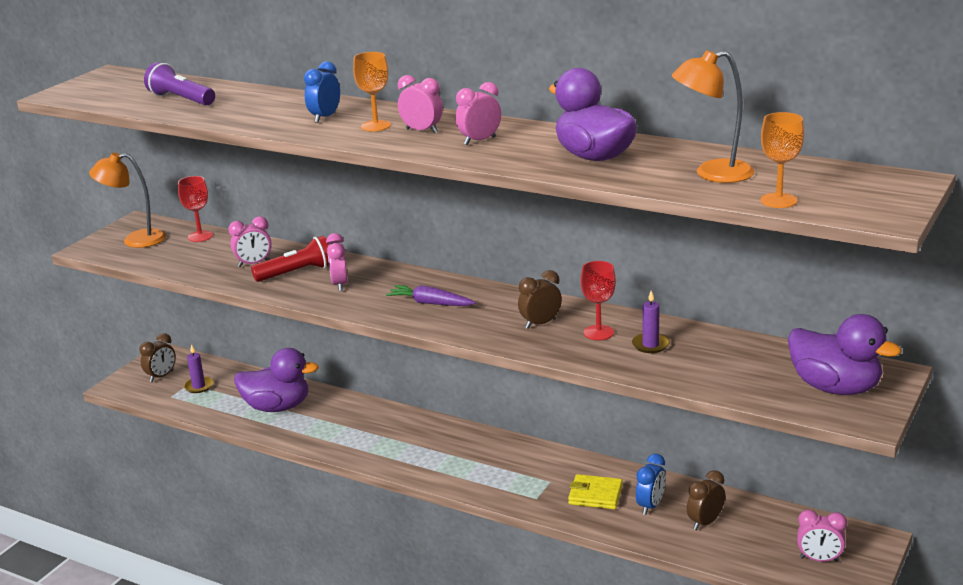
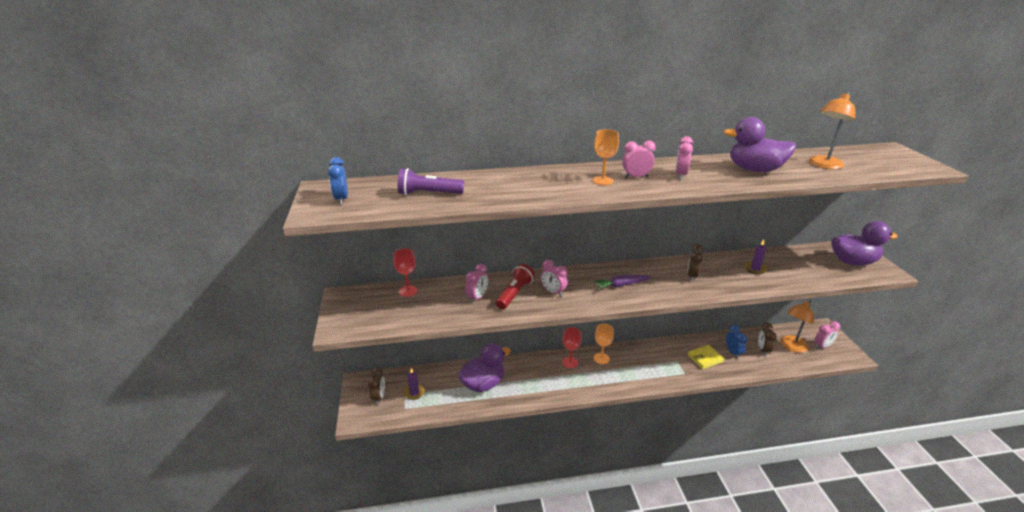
camera: 40 degrees left, 5 degrees up
orange lamp [89,152,166,248] -> orange lamp moved to [781,299,814,353]
blue clock [304,61,340,123] -> blue clock moved to [328,157,348,205]
red goblet [580,261,616,340] -> red goblet moved to [562,327,582,368]
orange goblet [761,112,804,208] -> orange goblet moved to [594,324,614,364]

